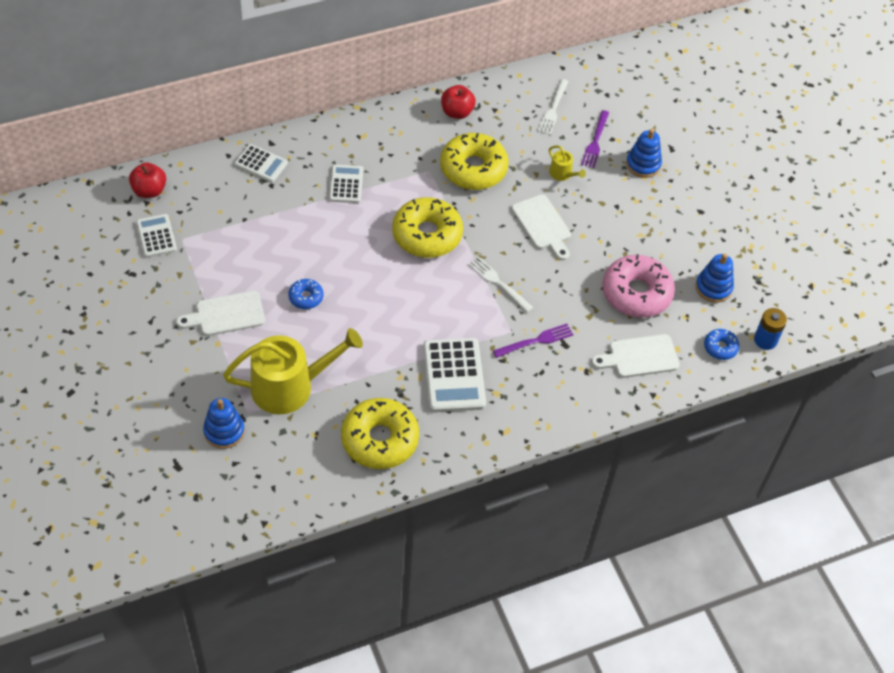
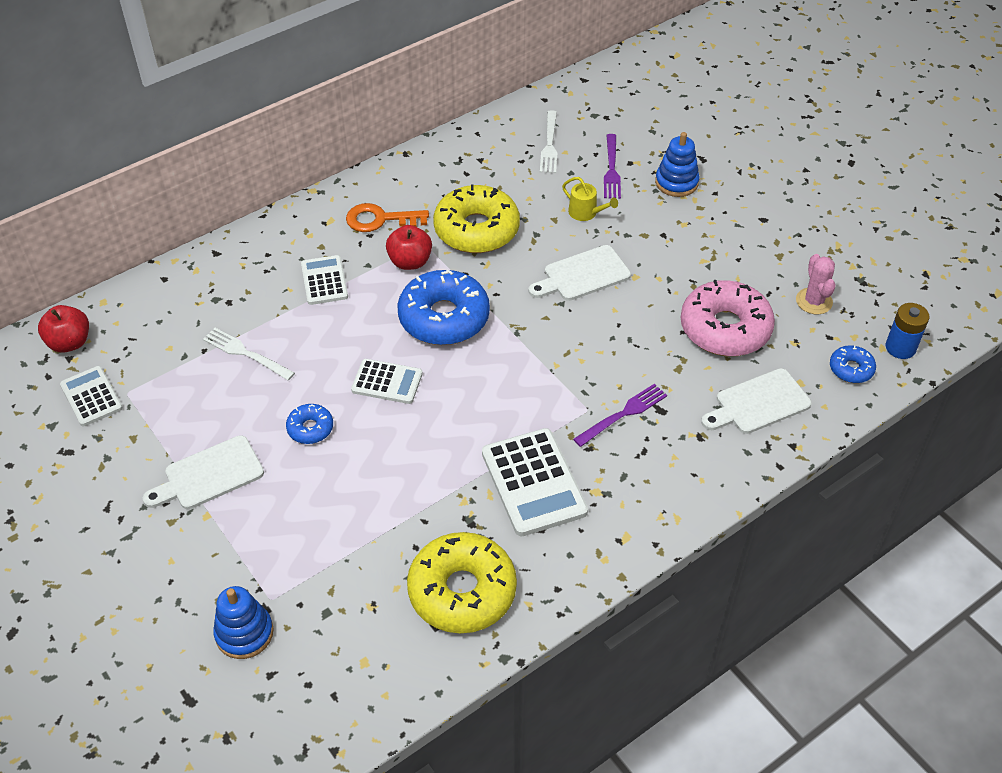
camera: 10 degrees left, 5 degrees down
yellow watering can [223,328,363,414] -> none
white calculator [234,144,288,183] -> white calculator moved to [351,359,423,404]
yellow donut [392,197,463,258] -> blue donut [398,269,490,345]
red apple [441,85,476,119] -> red apple moved to [386,225,432,270]
white fork [468,257,533,313] -> white fork moved to [203,328,295,381]
white cutting board [512,194,571,260] -> white cutting board turned 105 degrees clockwise [529,245,631,301]
blue stacking toy [696,254,734,303] -> pink cactus [796,254,836,314]
none -> orange key [346,203,429,232]

